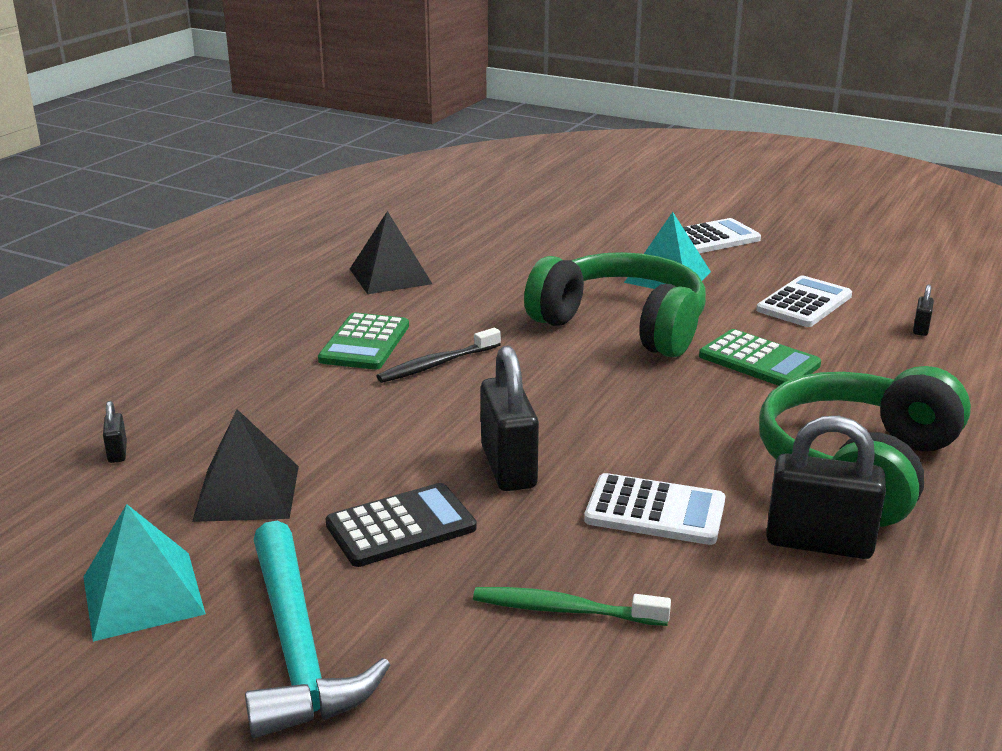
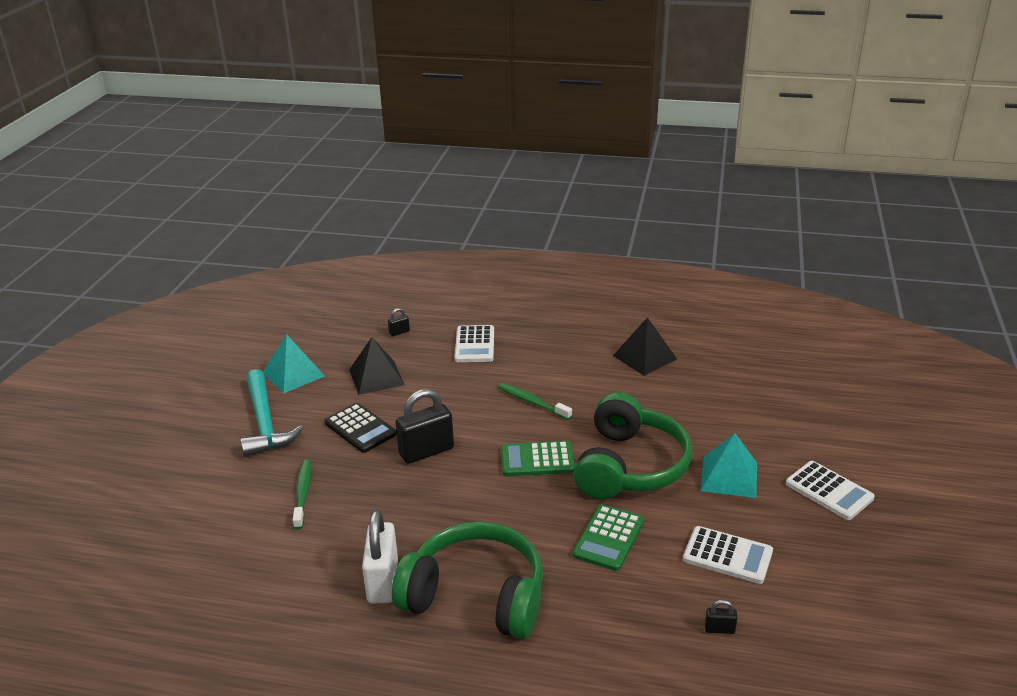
camera: 75 degrees right, 5 degrees up
turquoise hammer [245,521,390,738] -> turquoise hammer turned 75 degrees counterclockwise [240,369,303,457]
green calculator [318,313,409,370] -> green calculator moved to [501,441,575,476]
black toothbrush [376,328,501,383] -> green toothbrush [498,383,572,420]
white calculator [584,473,725,545] -> white calculator moved to [454,325,494,362]
black padlock [766,416,886,559] -> white padlock [362,510,398,604]

